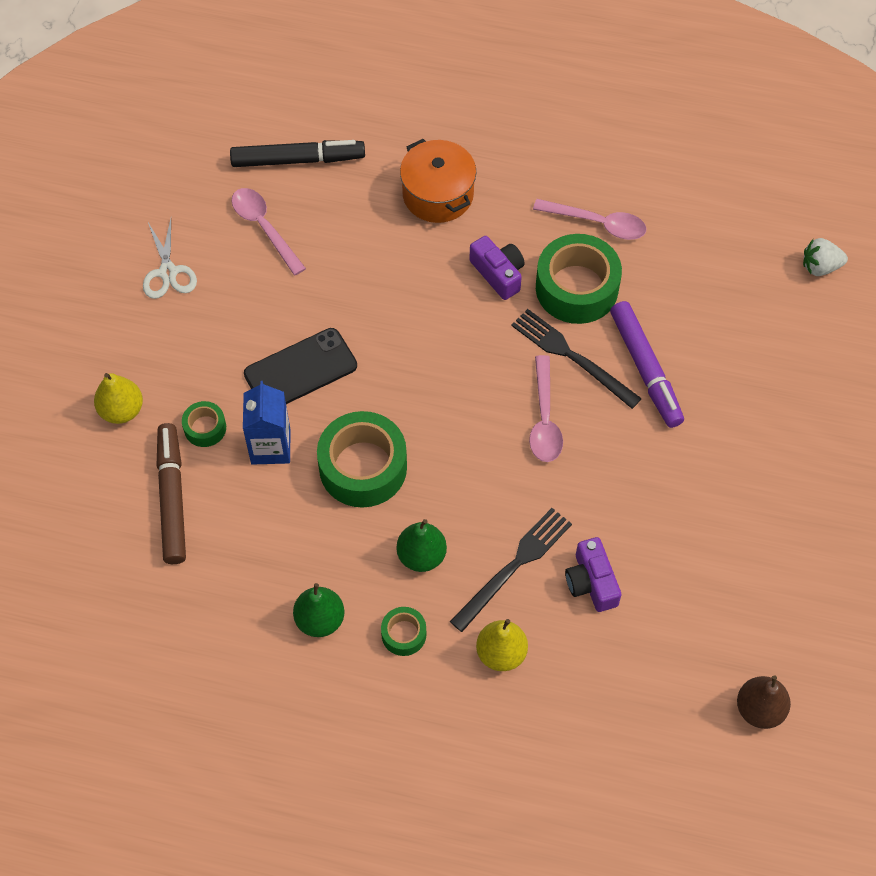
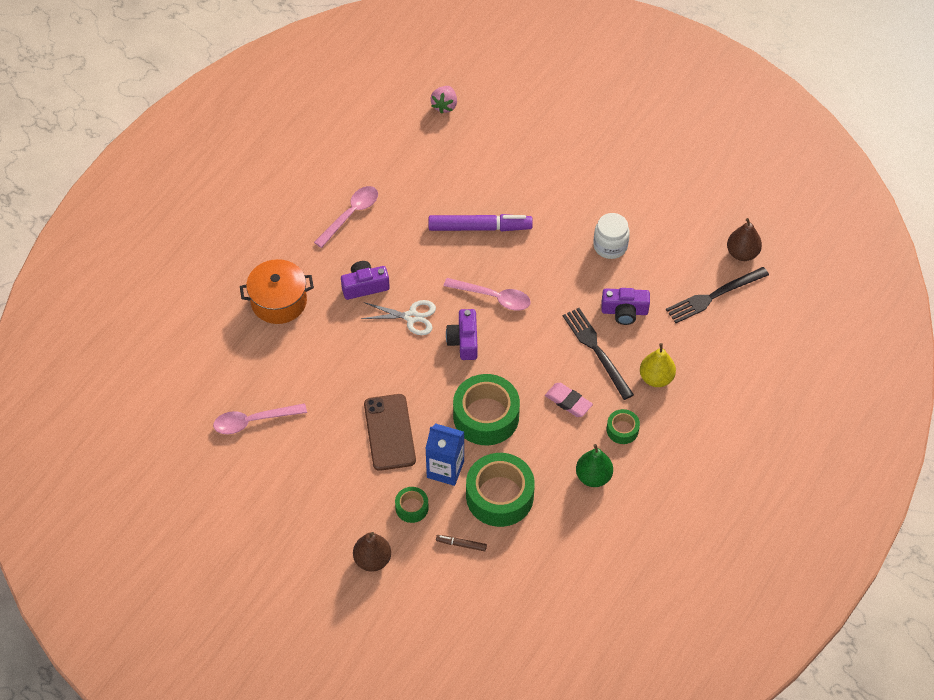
camera: 70 degrees left, 5 degrees down
yellow pear [94,373,143,424] -> brown pear [353,532,391,572]
white scissors [143,219,197,299] -> white scissors moved to [361,300,436,335]
brown marker [156,423,186,564] -> brown marker [436,535,487,551], size x0.44
black marker [230,140,365,167] -> none
black phone [244,328,357,404] -> brown phone [364,394,416,471]
green pear [396,519,447,572] -> pink eraser [545,383,593,417]
black fork [511,309,642,409] -> black fork moved to [666,267,769,323]
green tape [536,234,622,324] -> green tape moved to [466,453,535,527]
white strawberry [803,238,848,276] -> pink strawberry [431,86,457,114]
none -> purple camera [446,309,478,360]
none -> white jar [593,213,630,259]

